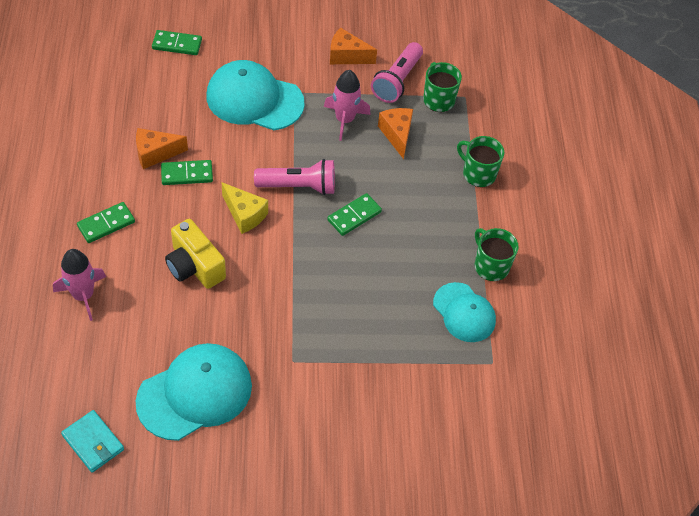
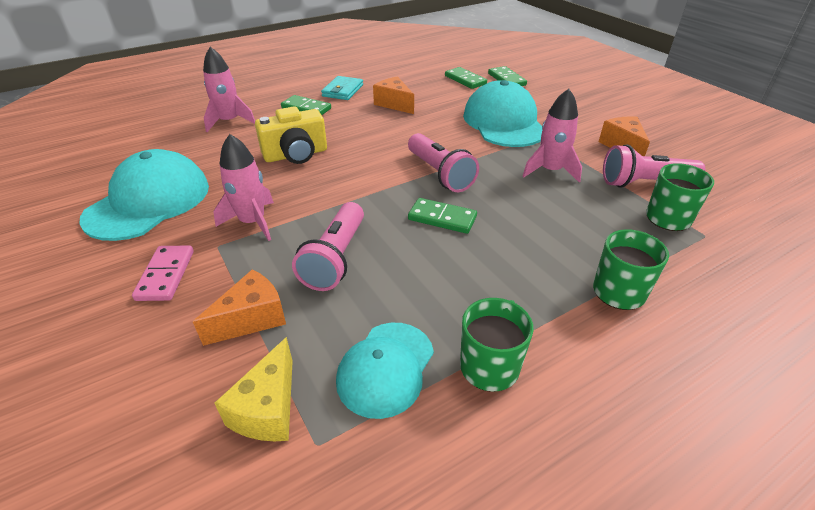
camera: 65 degrees right, 15 degrees down
turquoise wallet [61,410,124,473] -> turquoise wallet moved to [321,76,363,100]
turquoise cap [135,343,252,441] -> turquoise cap turned 90 degrees counterclockwise [79,149,209,241]
green domino [161,160,213,185] -> green domino moved to [445,67,487,89]
yellow camera [165,219,226,289] -> yellow camera turned 135 degrees counterclockwise [255,106,327,164]
yellow cheese [222,182,268,234] -> yellow cheese moved to [215,337,293,441]
orange cheese [378,108,413,159] -> orange cheese moved to [193,270,286,346]
none -> pink domino [132,245,194,301]
none -> pink rocket [213,134,274,241]
none -> pink flashlight [292,202,364,291]

